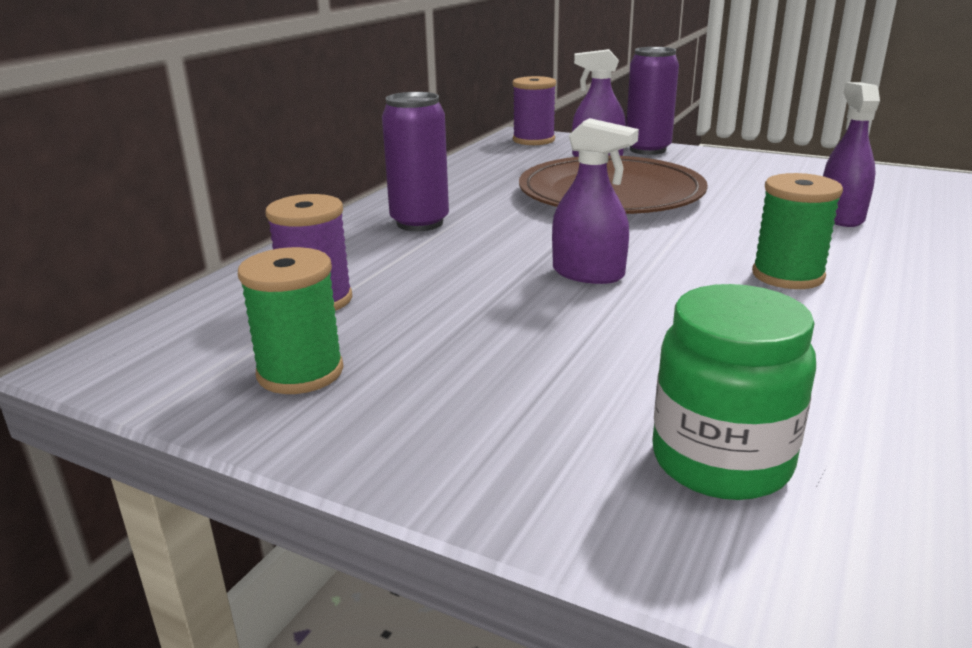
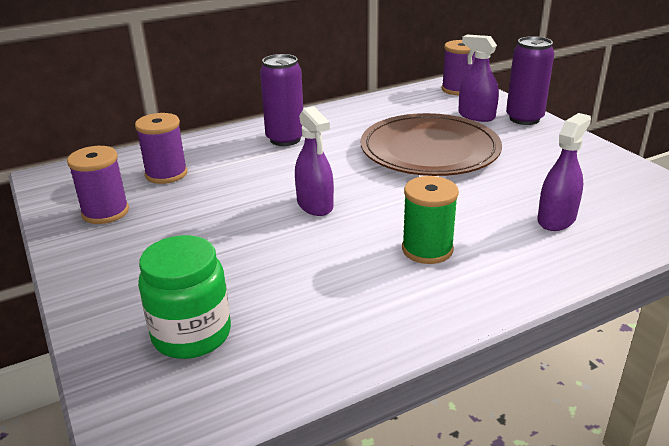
camera: 35 degrees right, 5 degrees up
green spool [238,247,344,394] -> purple spool [67,146,129,224]

